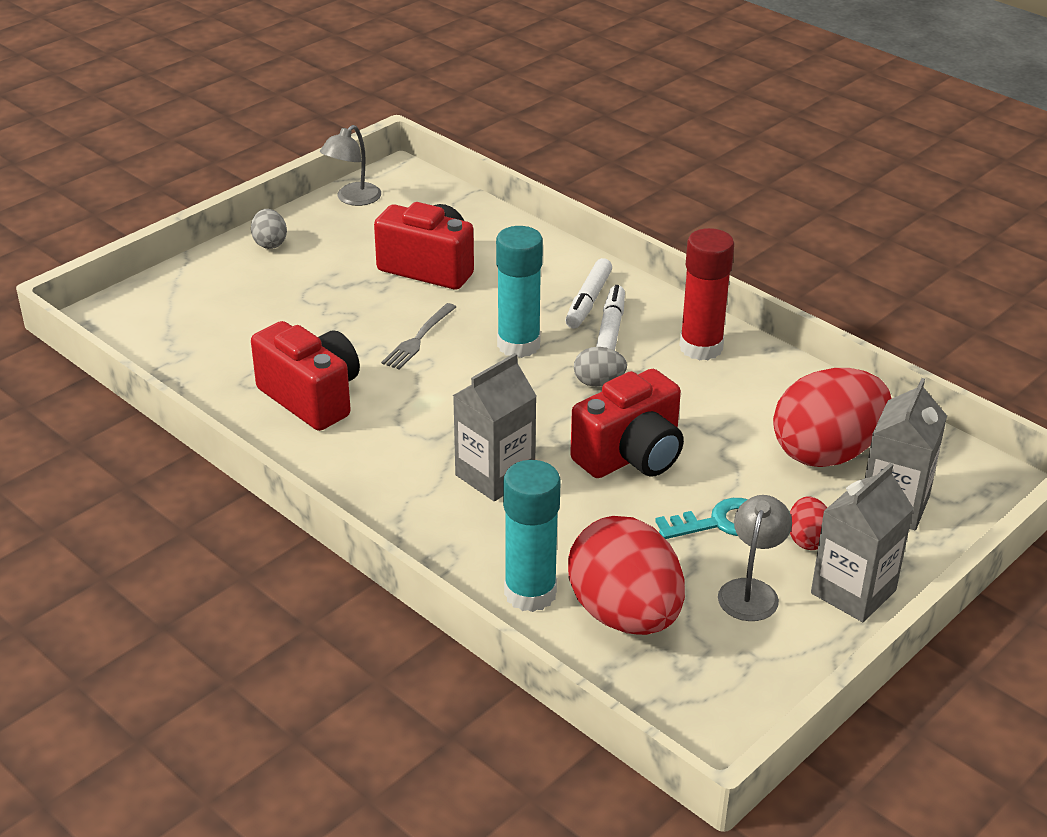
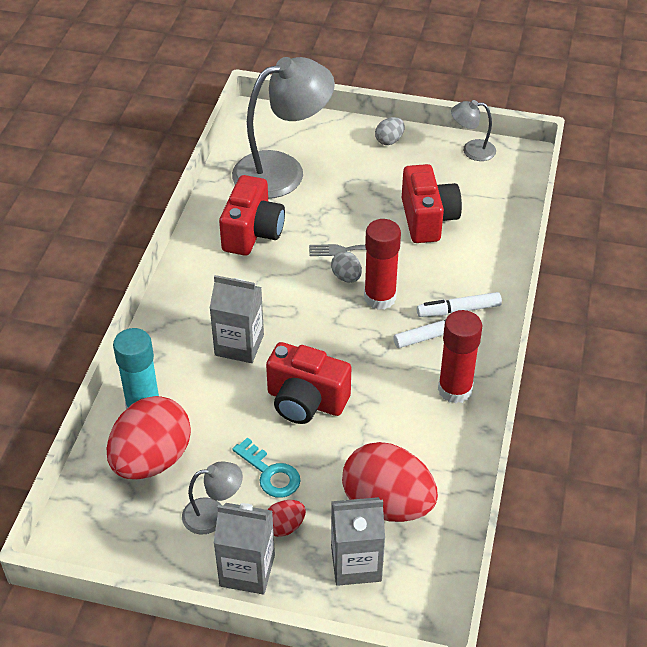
camera: 60 degrees right, 10 degrees up
turquoise glue stick [496,226,543,358] -> red glue stick [364,219,401,310]
grey egg [574,347,627,387] -> grey egg moved to [331,251,362,283]
none -> grey lamp [232,57,335,199]

